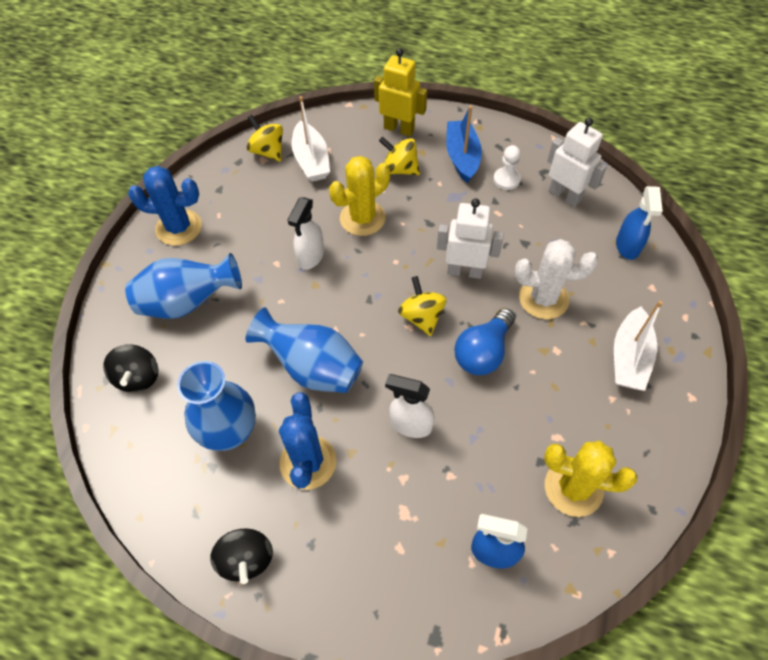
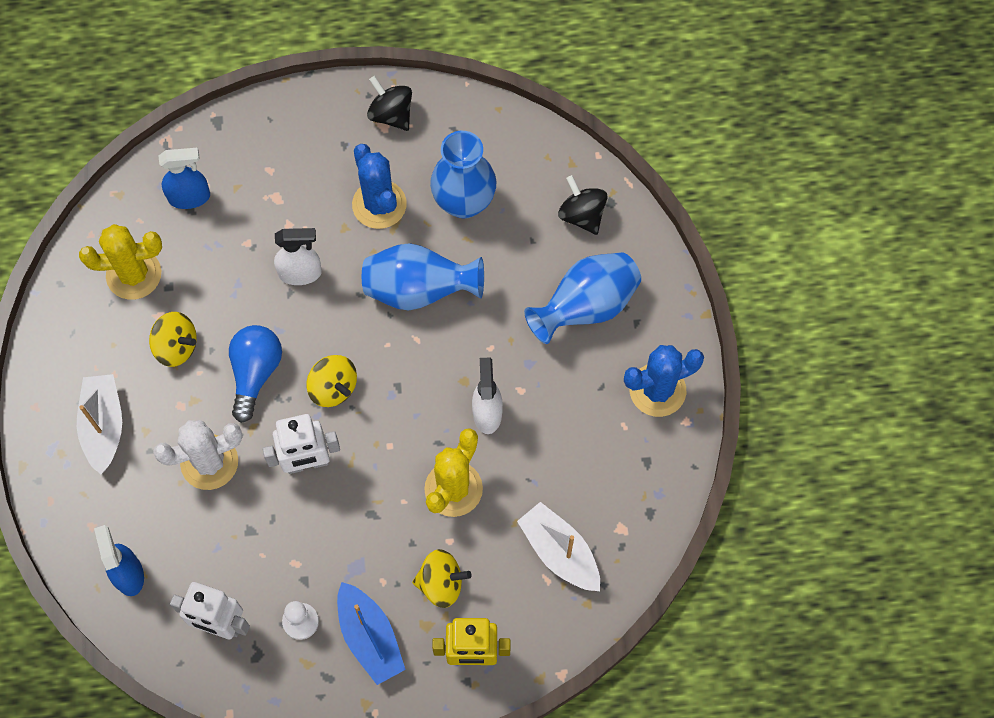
camera: 155 degrees right, 10 degrees up
yellow spinning top [247,115,283,162] -> yellow spinning top moved to [149,312,197,367]

